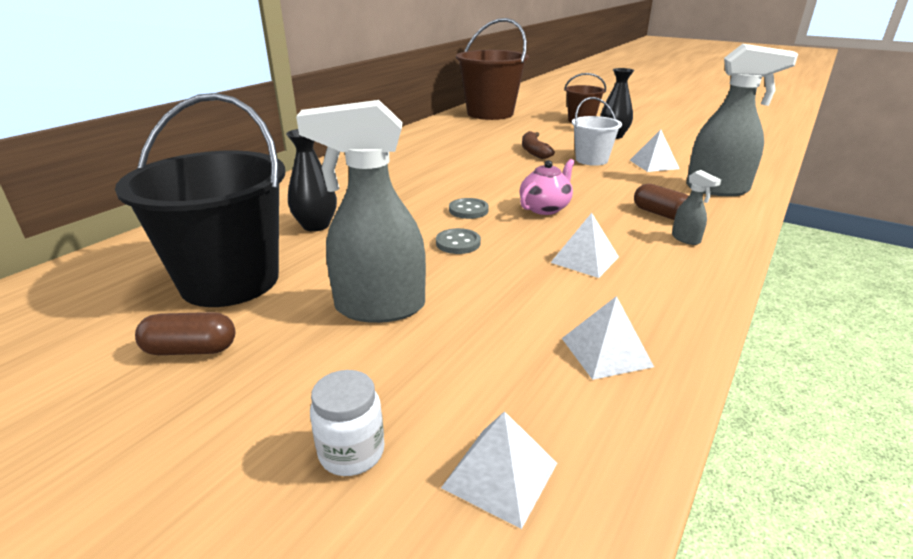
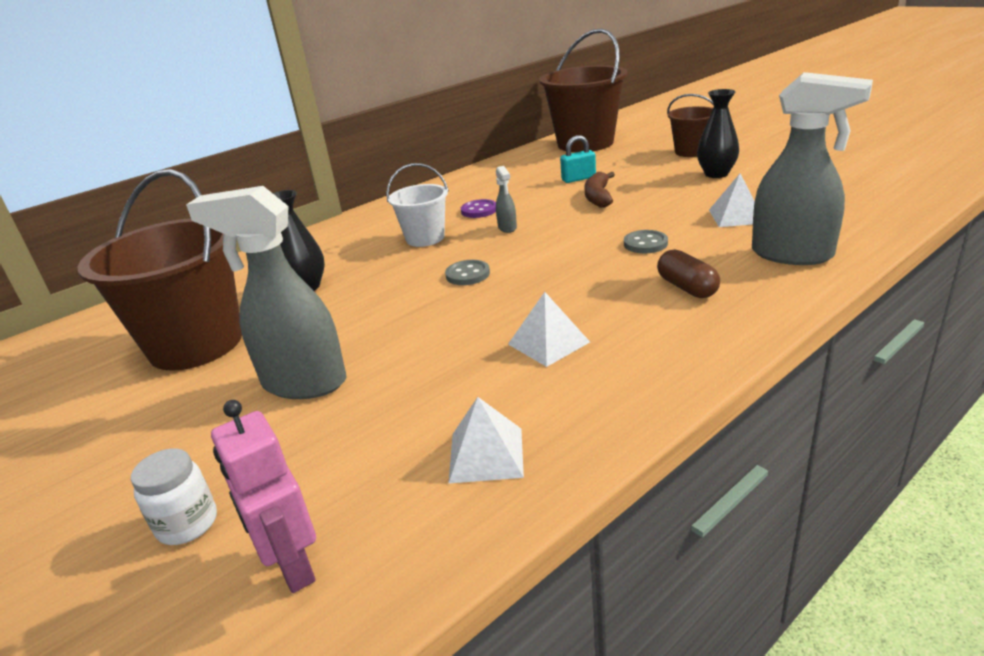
camera: 20 degrees right, 0 degrees up
black bucket [115,93,286,307] -> brown bucket [77,169,242,371]
brown capsule [135,312,235,355] -> none
grey button [436,228,481,254] -> grey button moved to [624,230,668,253]
white pyramid [441,411,557,529] -> pink robot [211,400,316,593]
pink teapot [520,159,575,215] -> none
white bucket [572,97,622,166] -> white bucket moved to [386,163,449,247]
grey spray bottle [672,170,721,245] -> grey spray bottle moved to [496,166,517,233]
none -> purple button [461,199,496,218]
none -> turquoise padlock [560,135,596,183]

